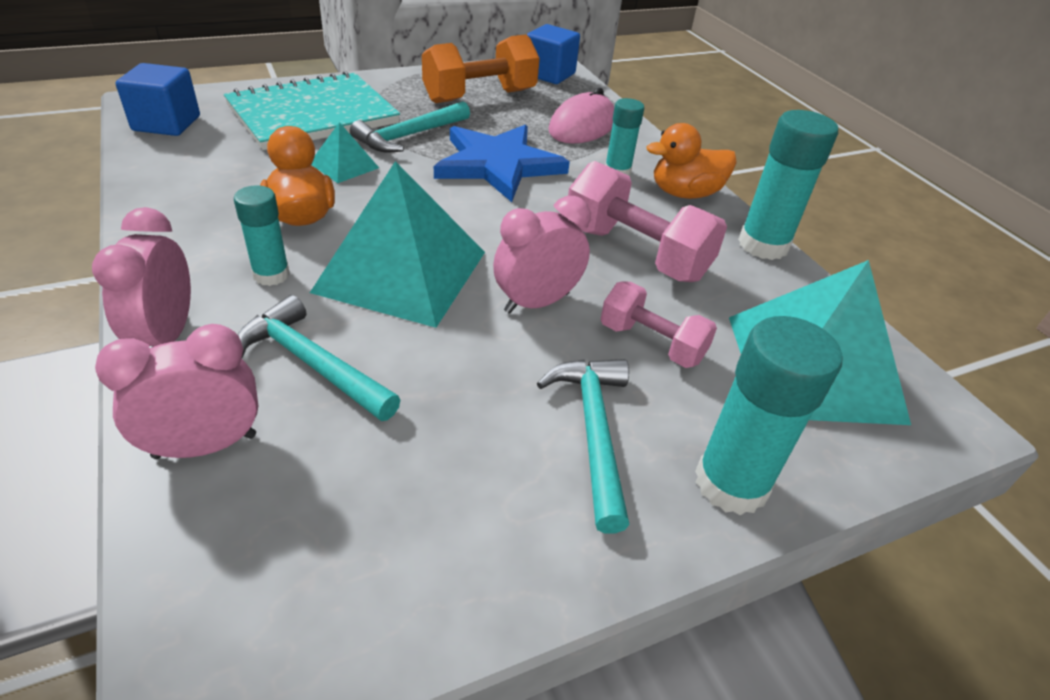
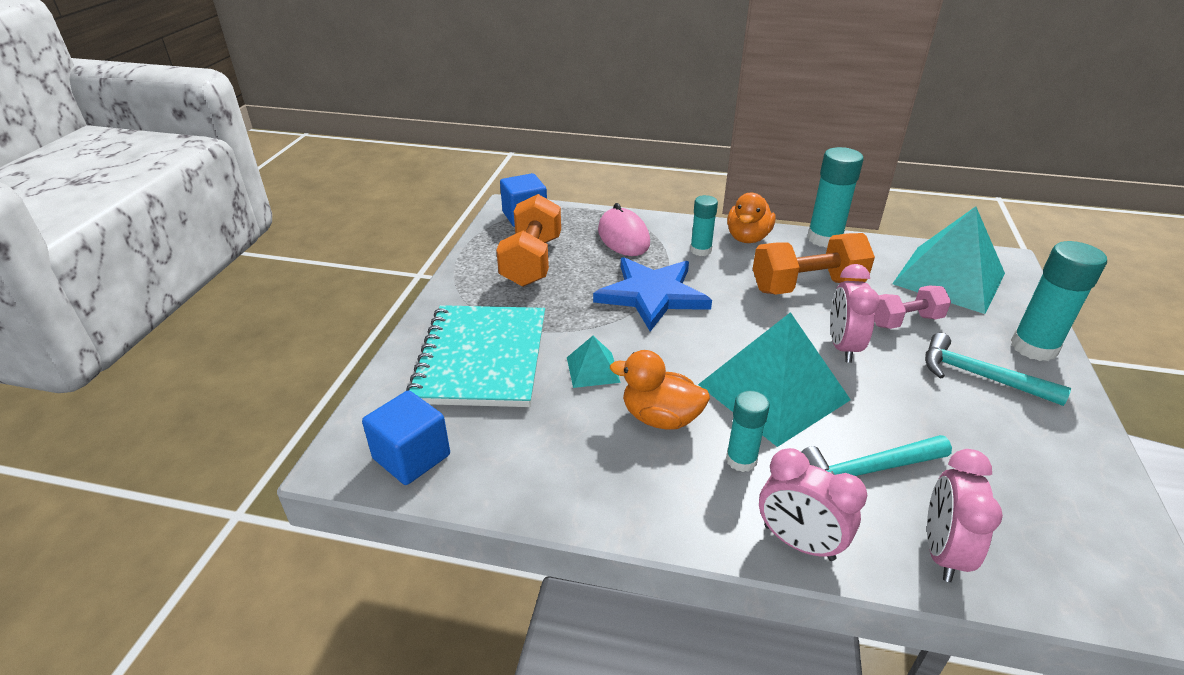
camera: 50 degrees left, 5 degrees down
turquoise hammer [350,101,470,153] -> none
pink dumbbell [568,161,727,282] -> orange dumbbell [753,233,875,295]

